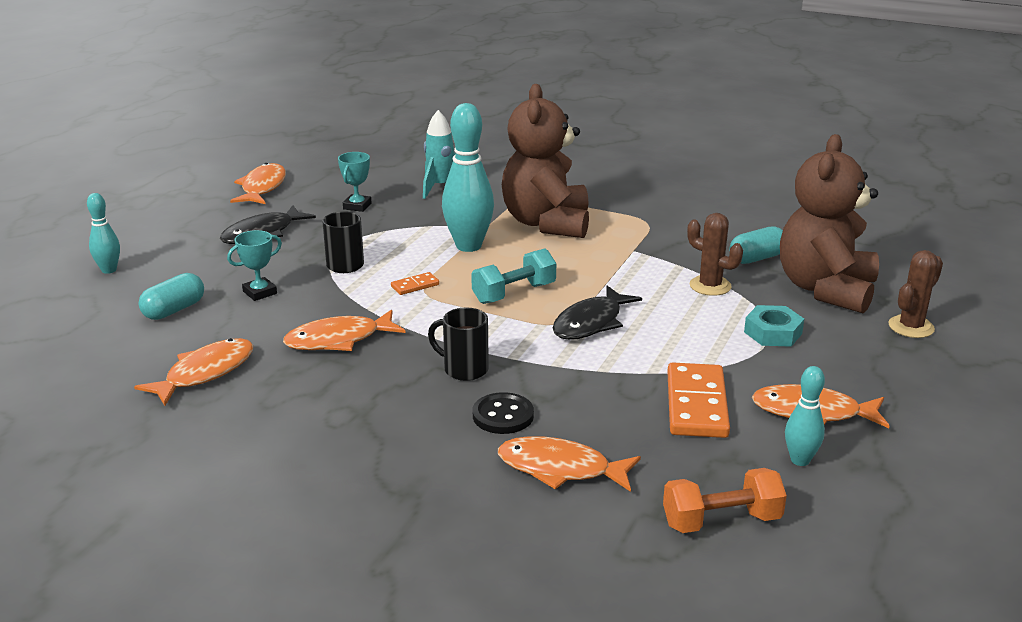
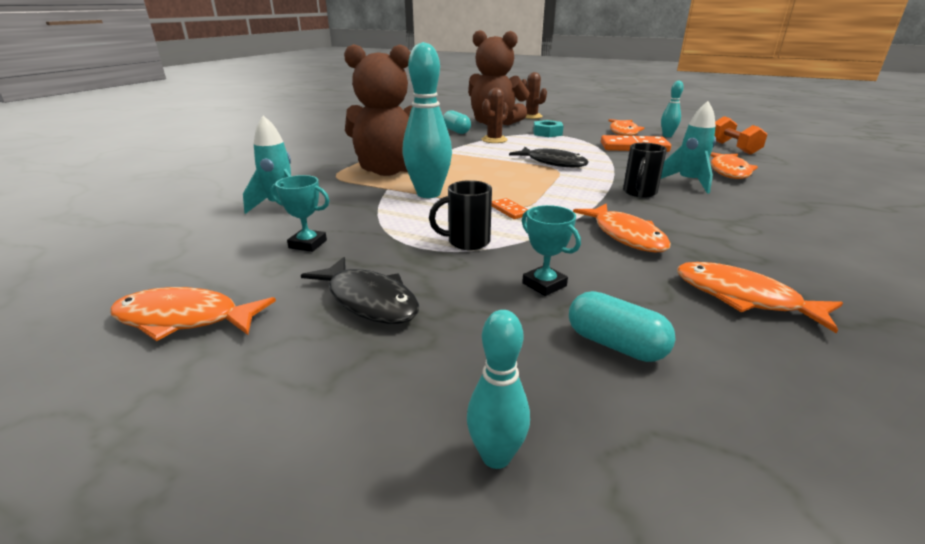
camera: 90 degrees left, 0 degrees up
turquoise dumbbell [471,249,556,304] -> none
black button [473,392,534,434] -> turquoise rocket [661,101,716,194]

